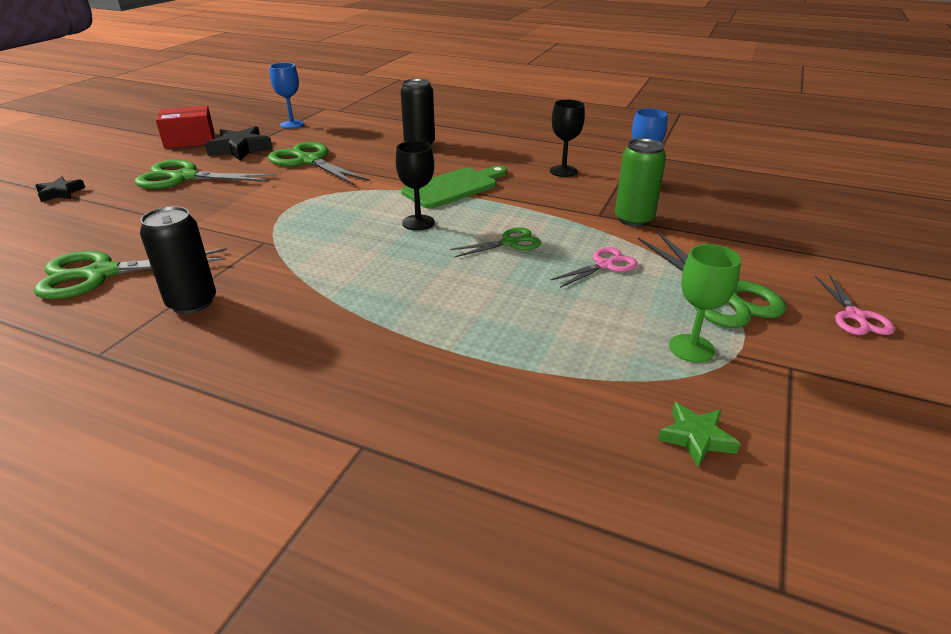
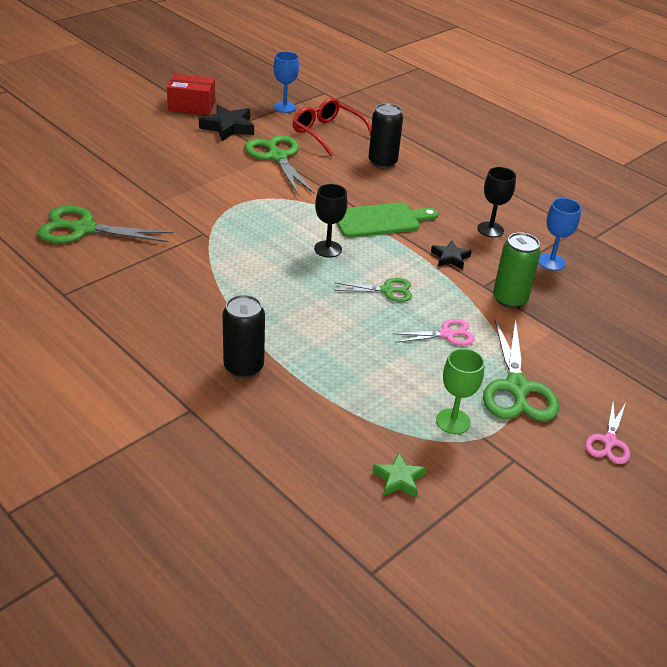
camera: 20 degrees right, 5 degrees up
black star [35,176,85,202] -> black star moved to [431,241,472,269]
green scissors [135,160,276,189] -> none
black can [140,206,216,314] -> black can moved to [222,295,265,378]
none -> red glasses [293,98,371,156]

